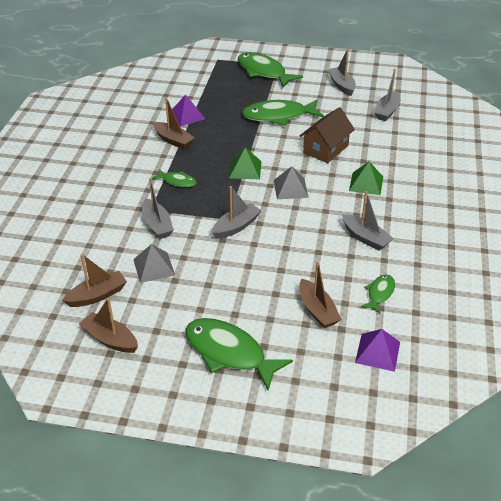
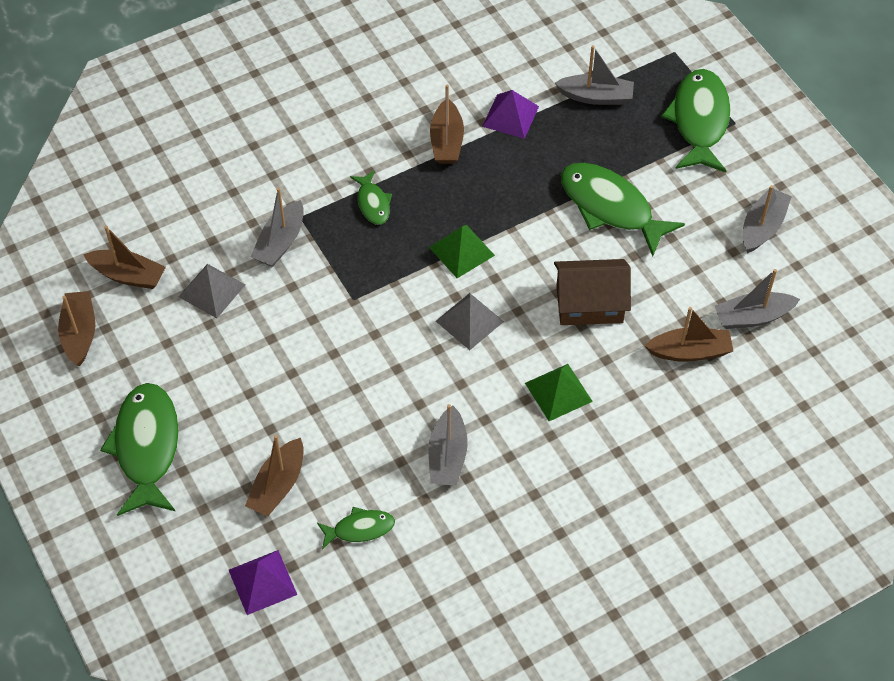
camera: 50 degrees right, 15 degrees up
grey boat [212,186,262,239] -> grey boat moved to [555,45,634,105]
none -> brown boat [645,307,733,362]

